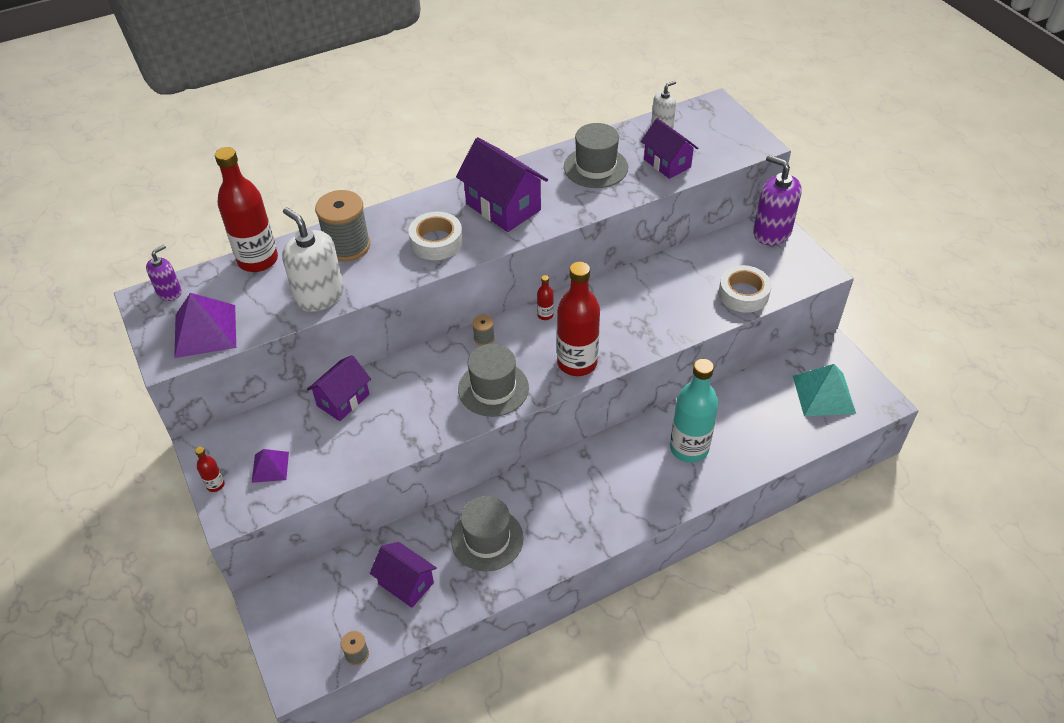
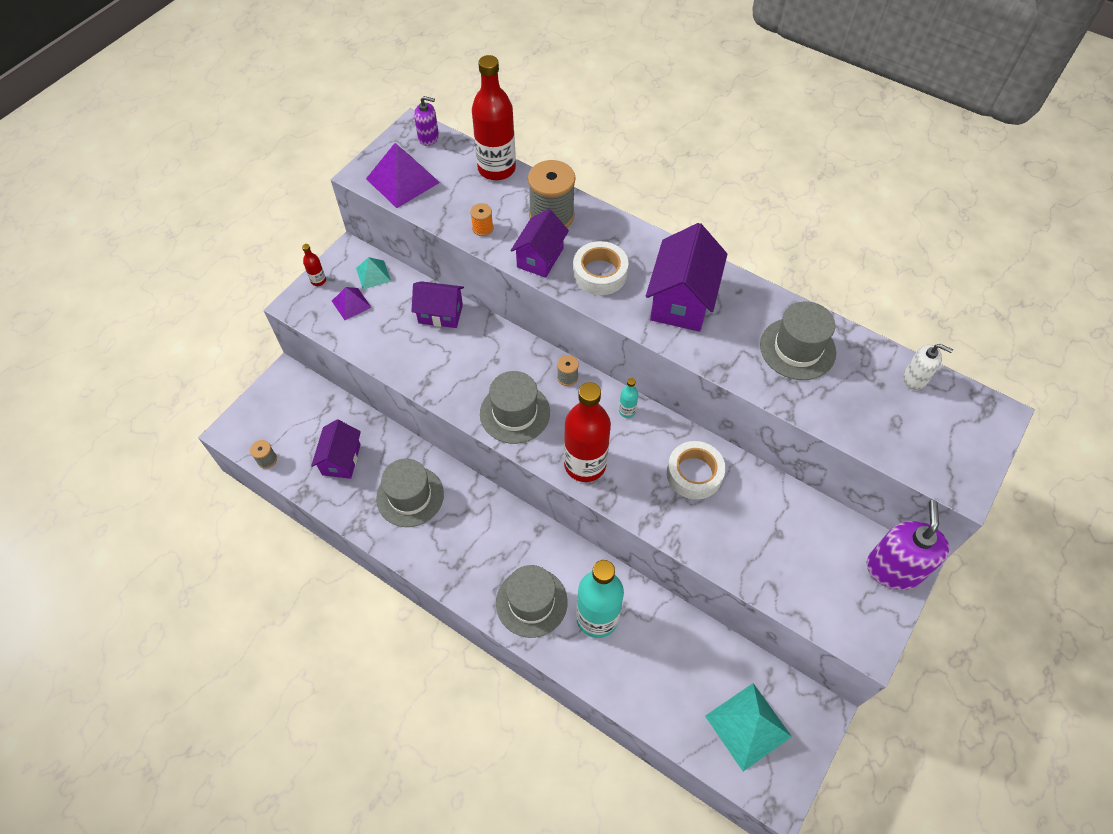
camera: 60 degrees right, 10 degrees up
white soap dispenser [282,207,344,312] -> orange spool [470,203,493,236]
red bottle [537,275,554,320] -> turquoise bottle [619,378,638,418]
purple house [641,118,698,179] -> purple house moved to [511,209,569,278]
white tape [719,265,772,313] -> white tape moved to [667,441,725,500]
none -> turquoise pyramid [356,257,391,289]
none -> grey hat [496,565,568,638]

